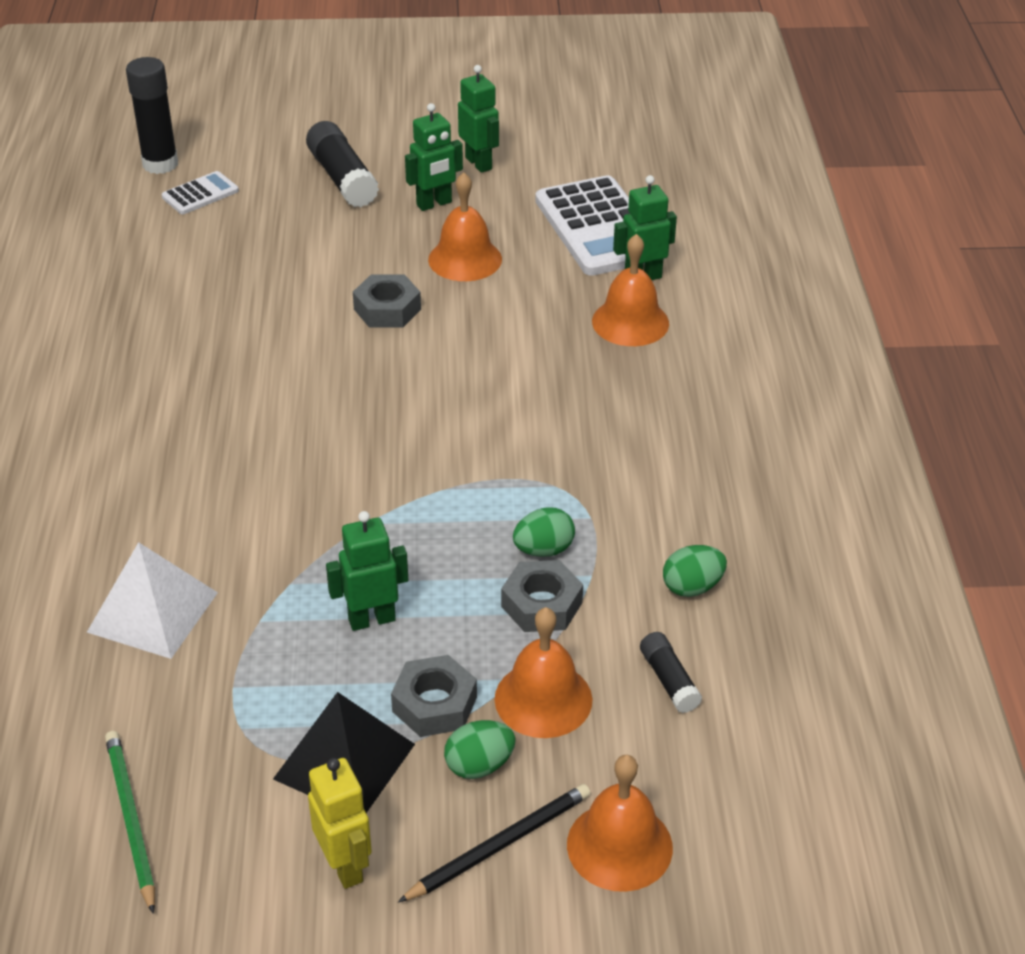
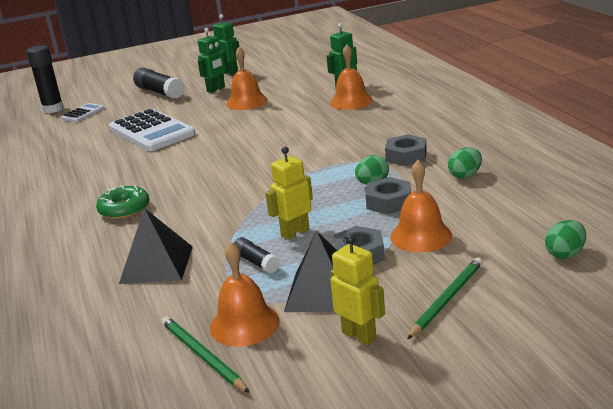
camera: 15 degrees left, 15 degrees down
white pyramid [87,542,218,659] -> black pyramid [119,208,193,284]
green robot [326,511,408,631] -> yellow robot [265,147,313,240]
grey nut [353,274,421,327] -> grey nut moved to [385,134,427,166]
black pencil [398,784,591,902] -> green pencil [407,257,483,339]
green egg [444,720,516,779] -> green egg moved to [545,220,586,259]
white calculator [535,175,665,276] -> white calculator moved to [109,109,195,151]
orange bell [567,755,673,892] -> orange bell moved to [210,241,279,347]
black glue stick [640,632,702,713] -> black glue stick moved to [234,237,280,273]
none -> green donut [96,185,149,219]

